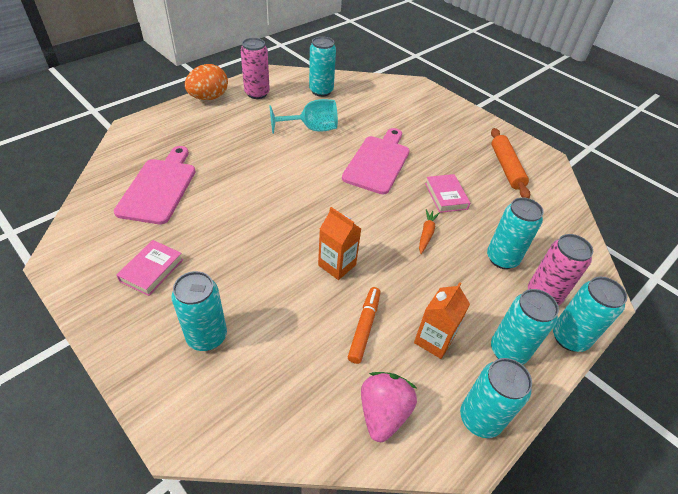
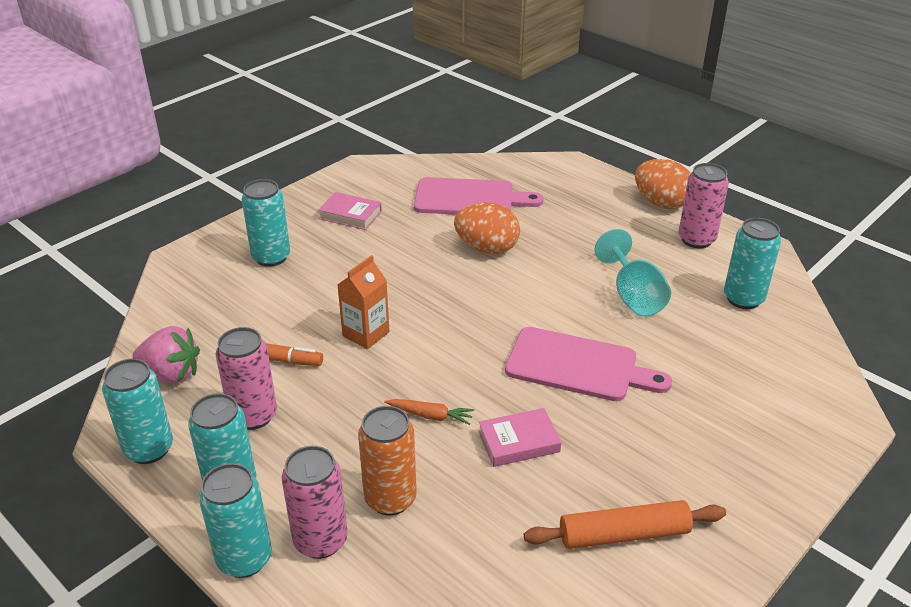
camera: 90 degrees right, 10 degrees down
orange carton [414,282,470,359] -> pink can [216,327,277,430]
turquoise can [487,197,544,269] -> orange can [358,406,417,516]
none -> orange egg [454,202,520,254]

